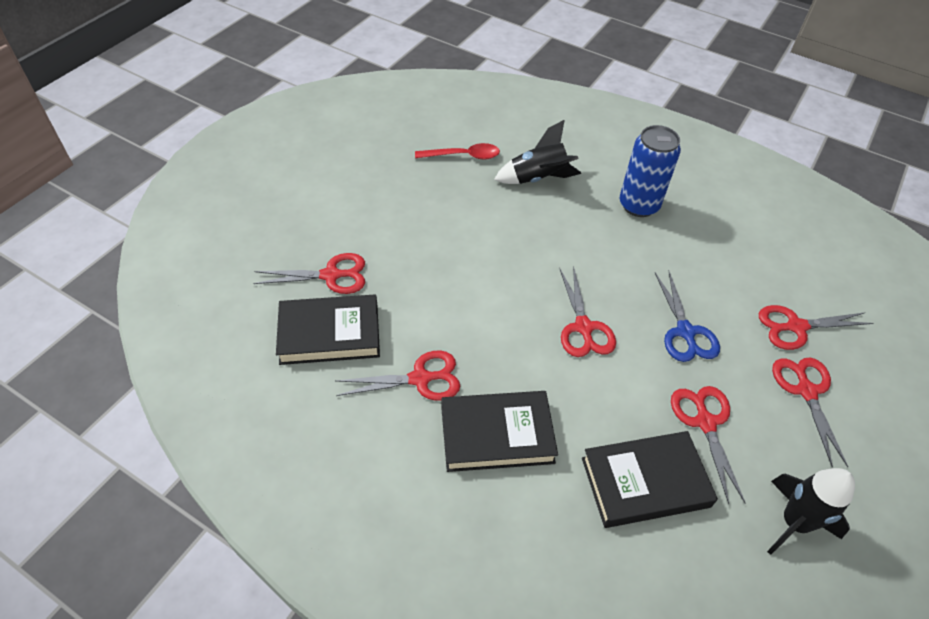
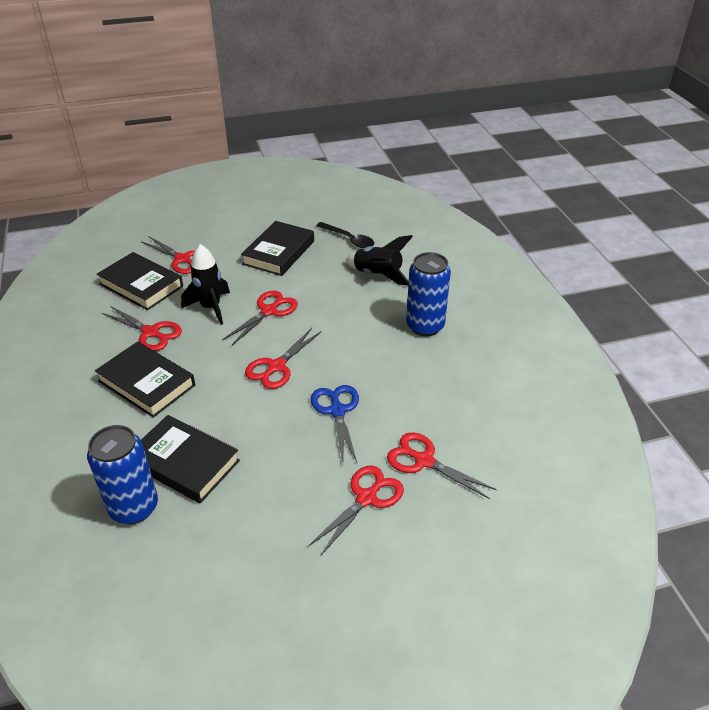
camera: 45 degrees right, 10 degrees down
red spoon [415,143,500,160] -> black spoon [316,222,374,248]
blue scissors [655,270,720,362] -> blue scissors turned 135 degrees clockwise [311,385,359,464]
red scissors [671,386,745,504] -> red scissors moved to [222,291,298,345]
black rocket [767,468,855,555] -> black rocket moved to [181,244,230,325]
none -> blue can [87,425,158,524]
none -> black book [241,221,314,276]

